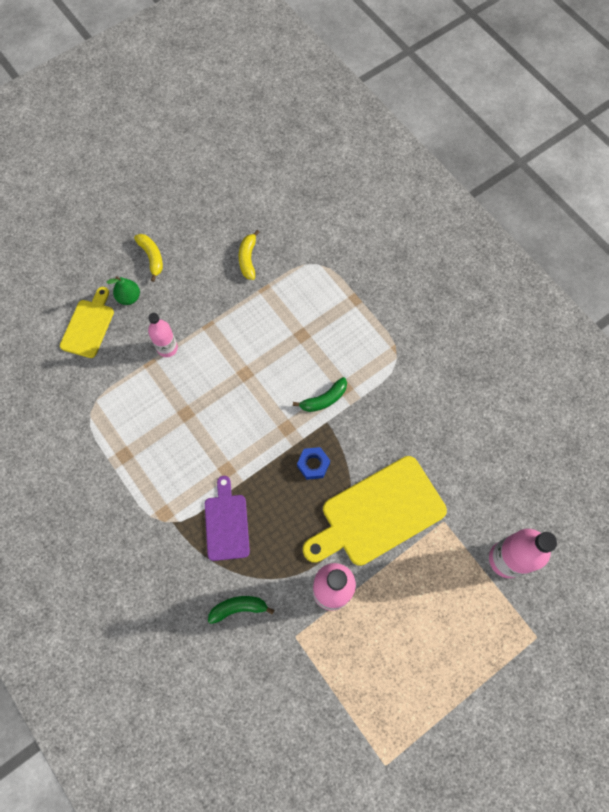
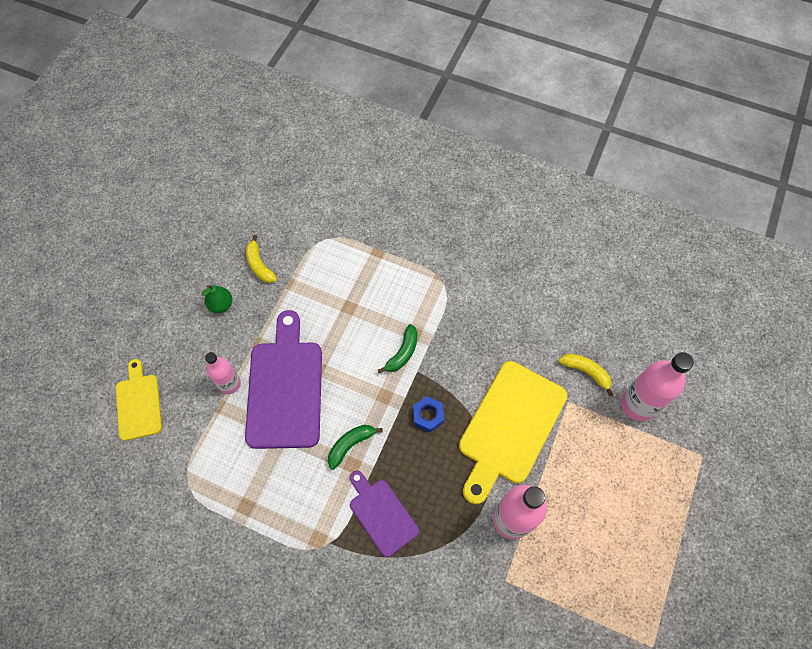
camera: 30 degrees left, 5 degrees down
green pear [107,276,140,305] -> green pear moved to [201,285,232,313]
yellow banana [134,234,163,282] -> yellow banana moved to [559,353,613,396]
green banana [208,596,275,624] -> green banana moved to [328,425,383,470]
none -> purple cutting board [245,310,322,449]

